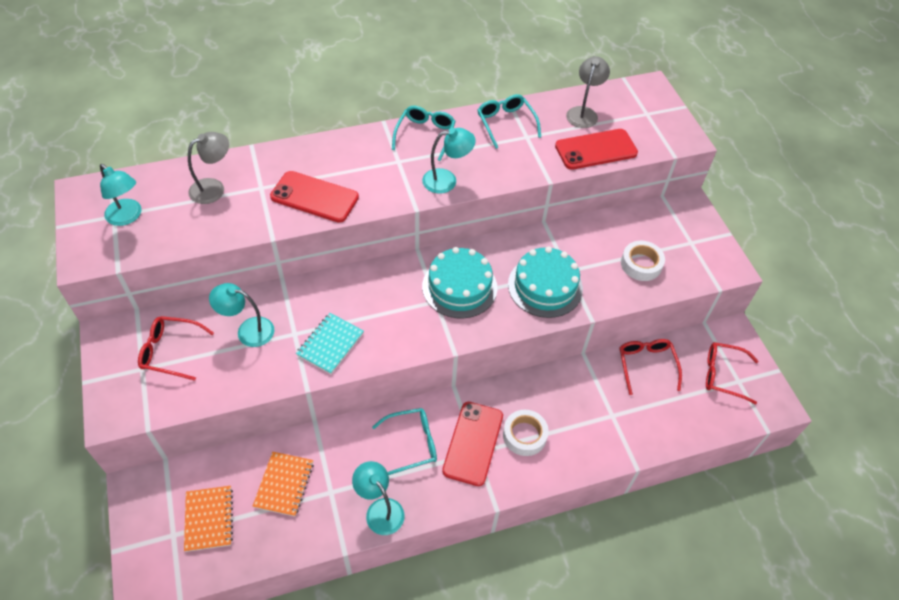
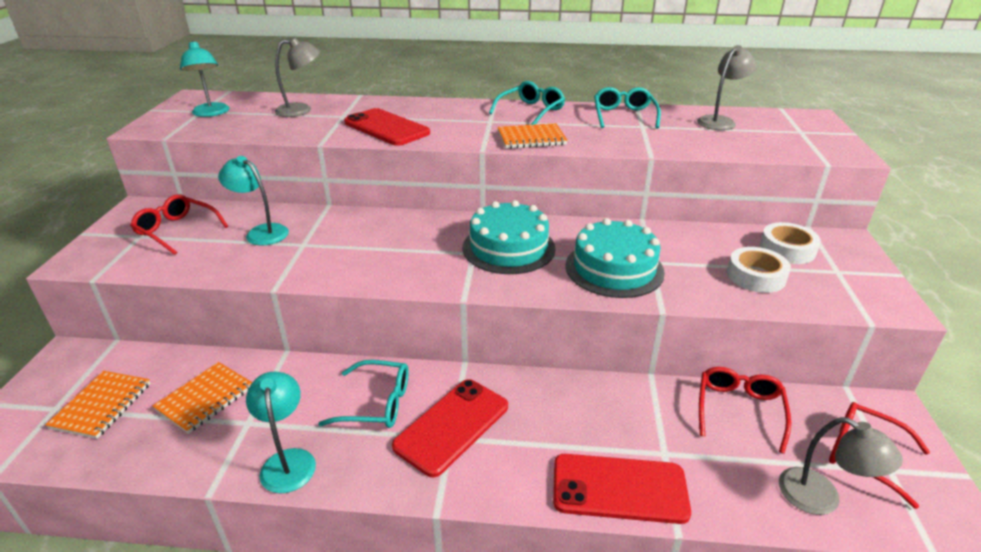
camera: 25 degrees right, 20 degrees down
turquoise notebook [296,313,364,374] -> none
turquoise lamp [422,128,476,194] -> orange notebook [497,123,568,149]
white tape [503,410,549,456] -> white tape moved to [760,222,821,264]
red phone [555,129,638,170] -> red phone moved to [553,454,691,524]
none -> grey lamp [779,417,903,515]

